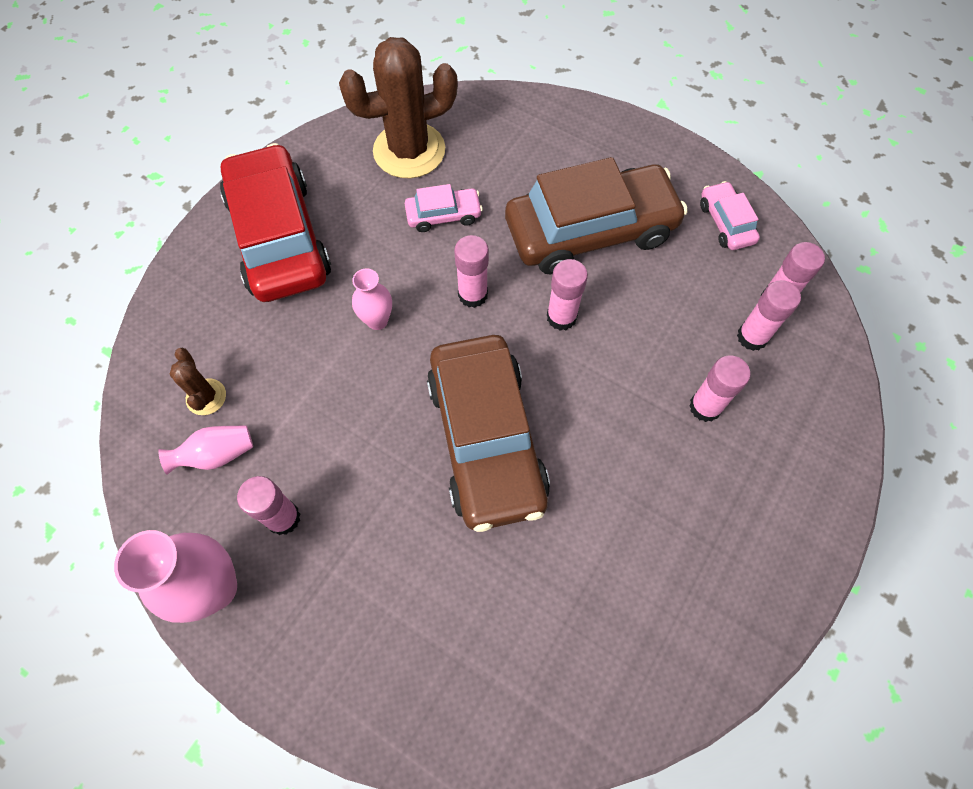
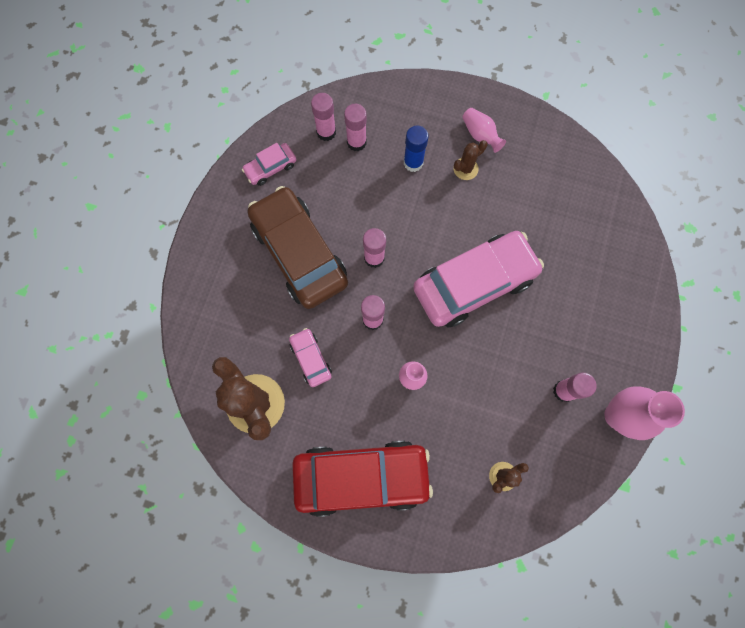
camera: 105 degrees left, 10 degrees up
pink vase [158,425,253,475] -> pink vase moved to [462,108,506,153]
red car [220,143,331,302] -> red car turned 150 degrees counterclockwise [292,440,433,517]
brown car [427,335,550,532] -> pink car [413,231,544,327]
pink glue stick [689,355,750,422] -> blue glue stick [404,126,429,172]
none -> brown cactus [454,140,488,180]

